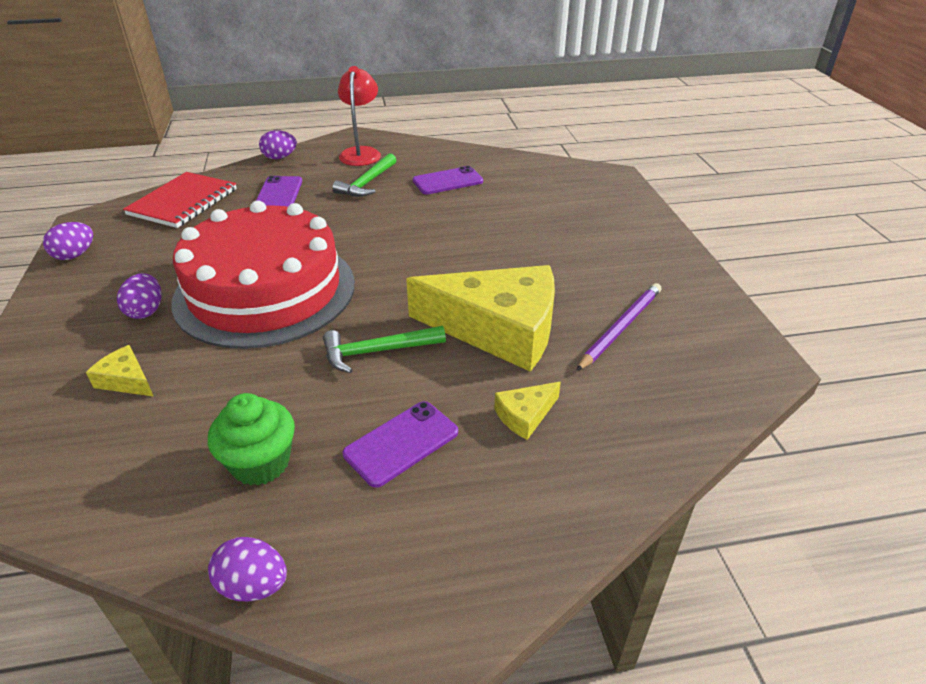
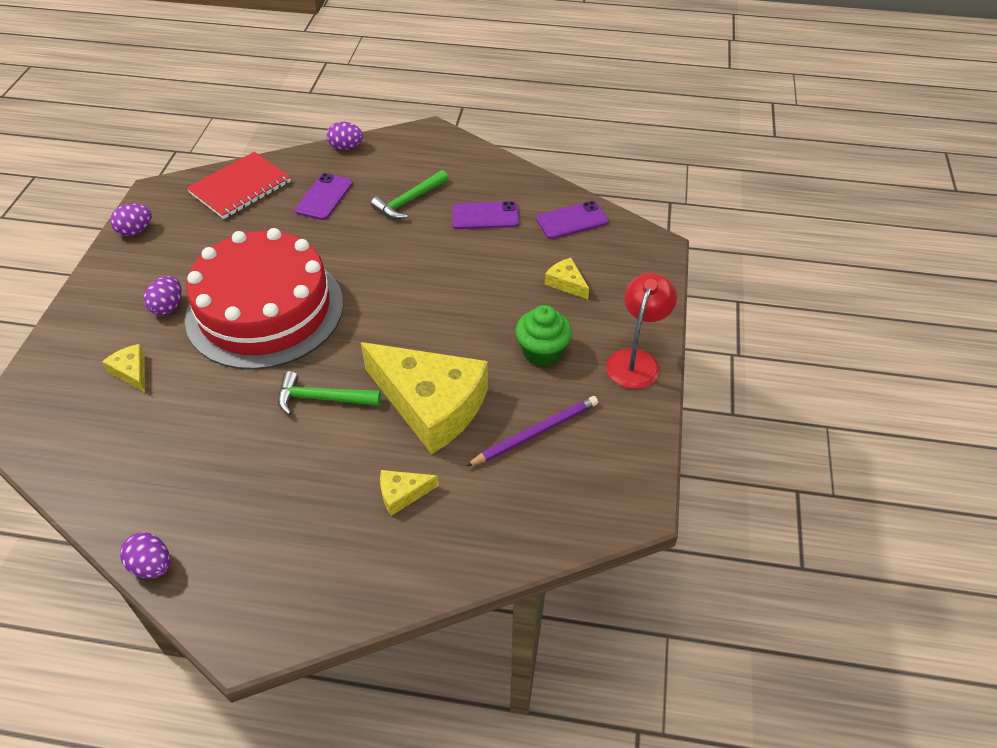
camera: 20 degrees right, 10 degrees up
green cupcake [208,393,295,486] -> green cupcake moved to [515,305,572,367]
red lamp [338,66,381,166] -> red lamp moved to [606,273,677,389]
purple phone [343,401,458,488] -> purple phone moved to [536,201,608,239]
none -> yellow cheese [545,258,589,299]

